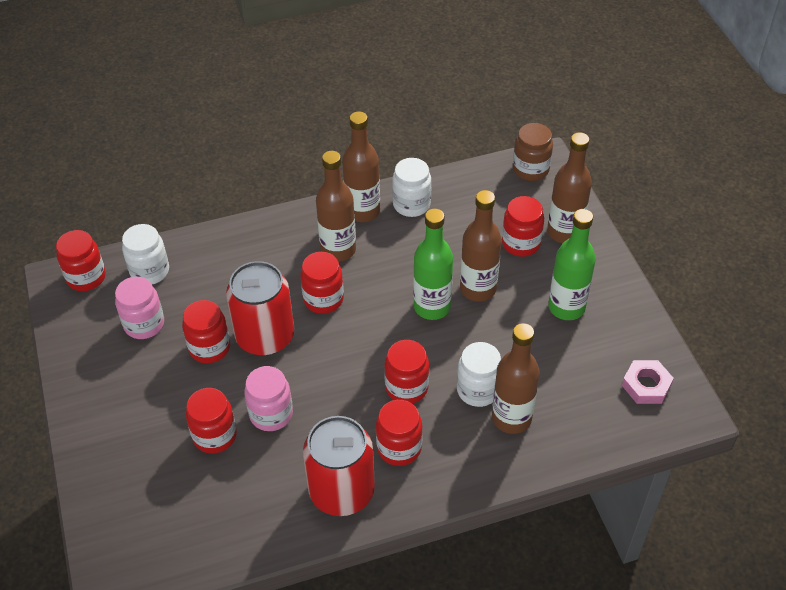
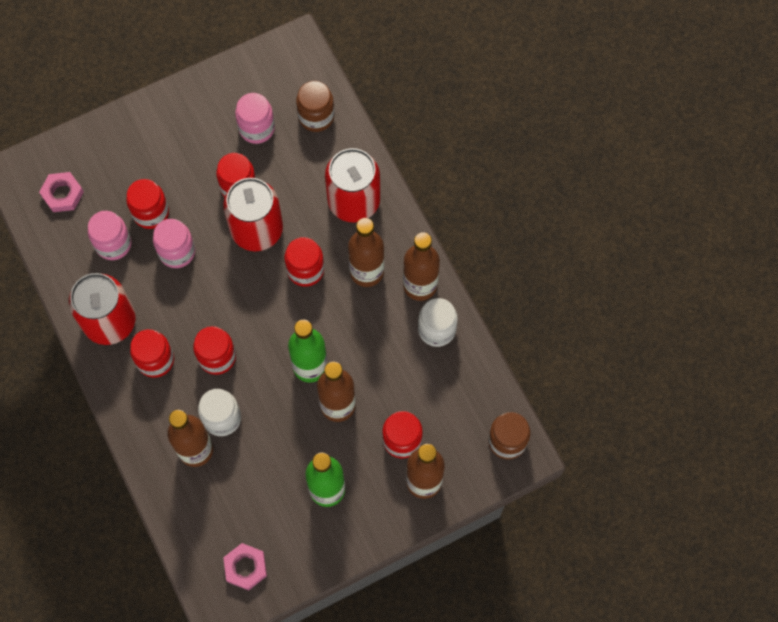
camera: 80 degrees right, 20 degrees up
red jar [56,230,106,291] -> none
white jar [122,224,169,284] -> brown jar [296,81,334,132]
none -> pink nut [39,172,84,212]
none -> pink jar [88,211,132,260]
none -> red can [325,148,380,223]

